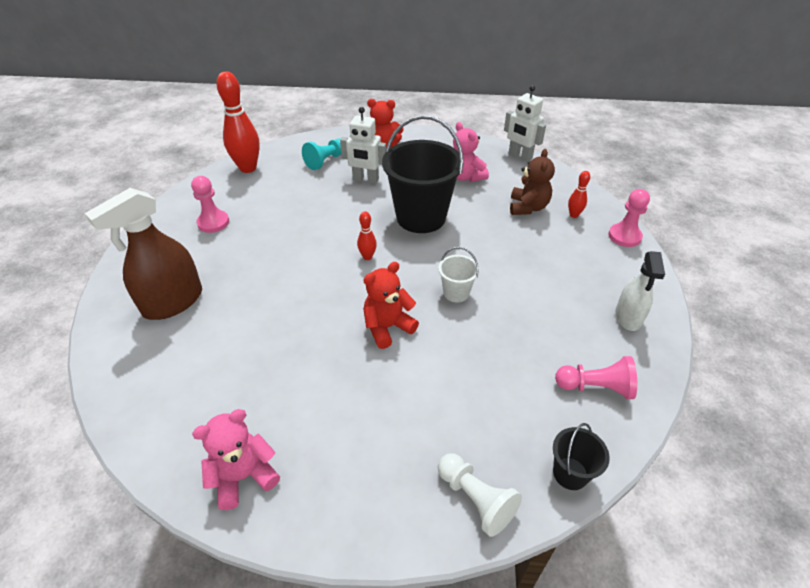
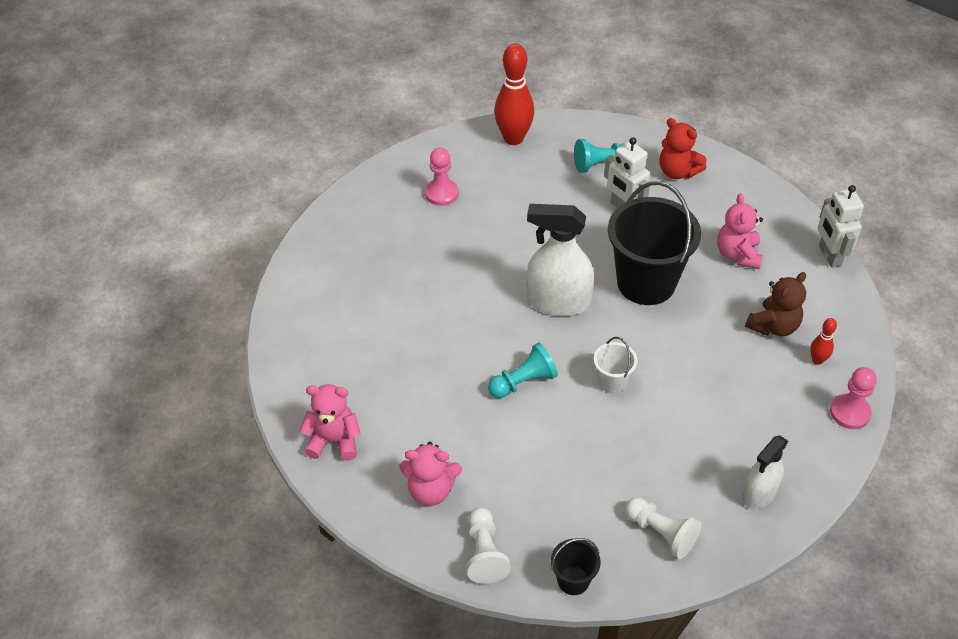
camera: 35 degrees right, 5 degrees up
brown spray bottle [85,188,202,320] -> none
red bowling pin [357,211,377,260] -> white spray bottle [527,204,594,316]
red teddy bear [363,262,419,349] -> turquoise pawn [488,343,558,398]
pink pawn [555,356,637,399] -> white pawn [625,497,701,559]
none -> pink teddy bear [399,442,462,506]

